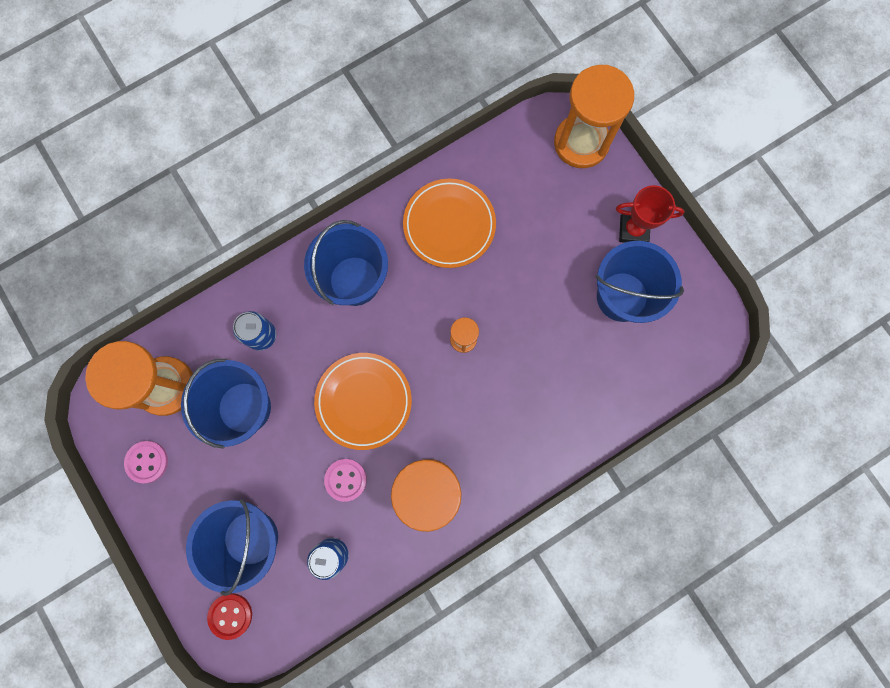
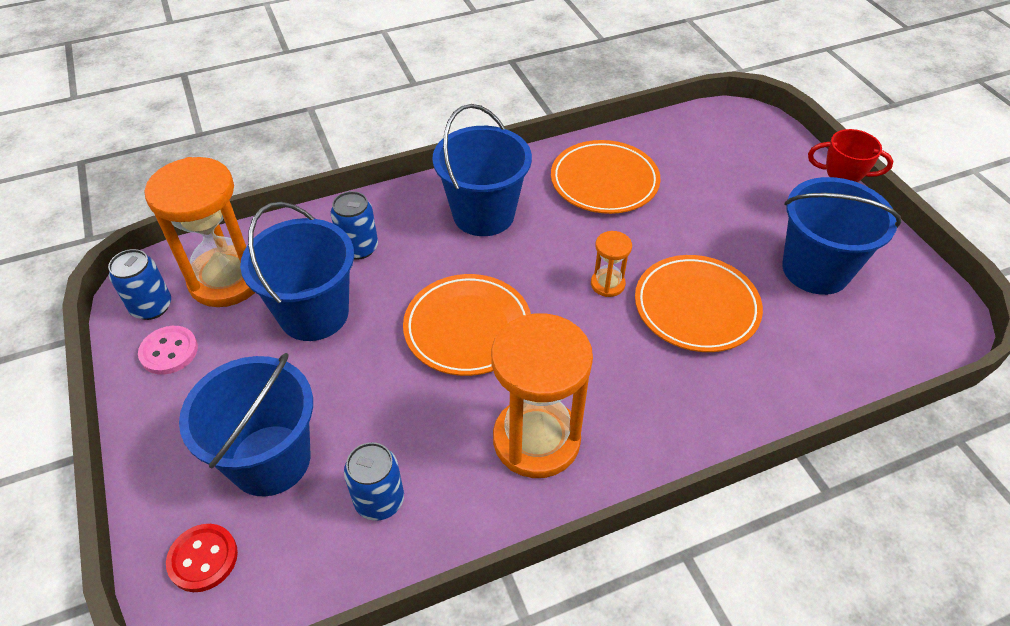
camera: 10 degrees right, 30 degrees down
pink button [324,459,367,502] -> none
orange hourglass [554,65,634,168] -> none
none -> blue can [108,249,171,320]
none -> orange plate [635,255,763,352]

